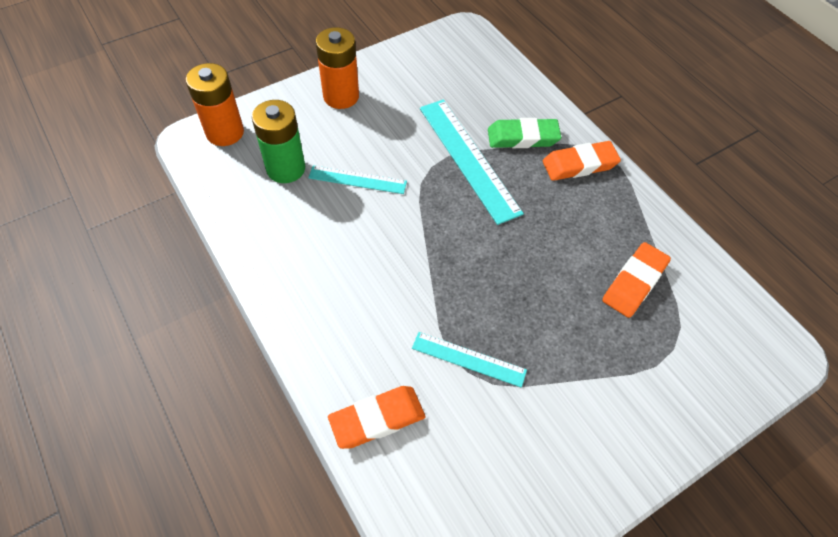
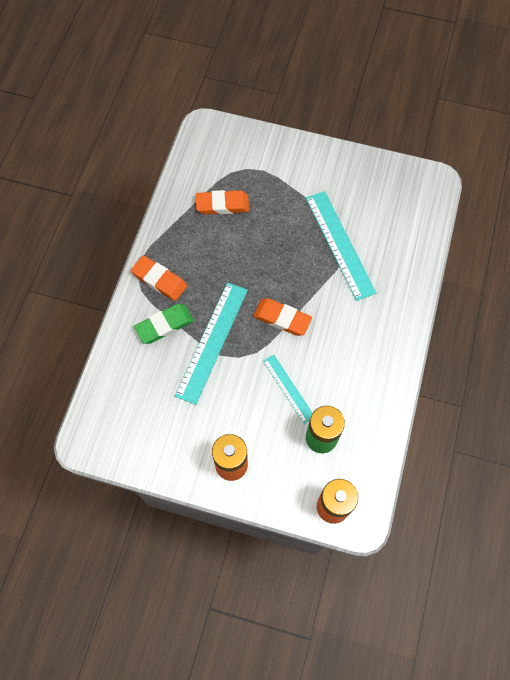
camera: 130 degrees left, 10 degrees up
orange eraser [328,386,425,449] -> orange eraser moved to [253,298,312,336]
turquoise ruler [412,332,527,388] -> turquoise ruler [306,191,376,301], size x1.76
green eraser [488,118,561,148] -> green eraser turned 75 degrees counterclockwise [134,304,194,344]

